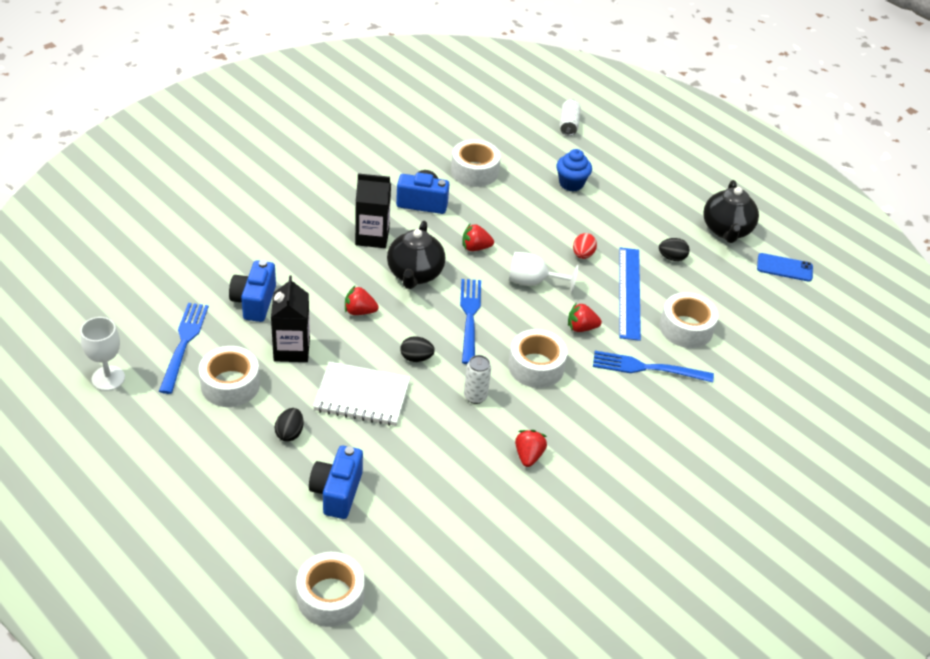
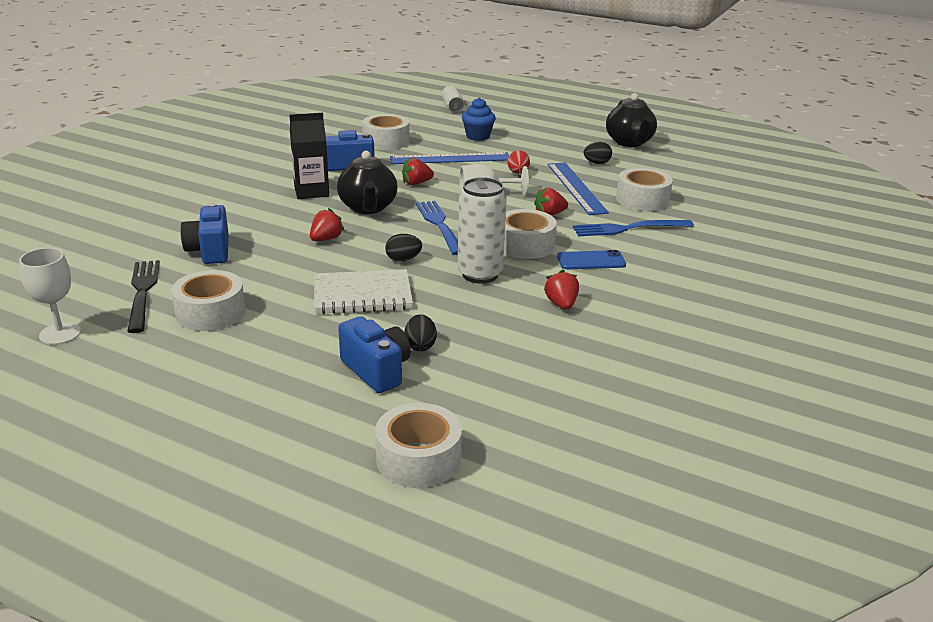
camera: 15 degrees left, 15 degrees down
blue fork [159,303,209,394] -> black fork [127,260,160,333]
black carton [271,276,310,362] -> none
black egg [274,408,303,442] -> black egg moved to [404,314,437,351]
blue camera [309,446,363,519] -> blue camera turned 150 degrees clockwise [338,316,411,393]
red strawberry [345,286,379,315] -> red strawberry turned 135 degrees clockwise [310,208,345,241]
white can [464,355,491,404] -> white can [458,177,507,284], size x1.76
blue phone [757,253,813,282] -> blue phone moved to [557,250,626,269]
none -> blue ruler [390,152,509,164]

